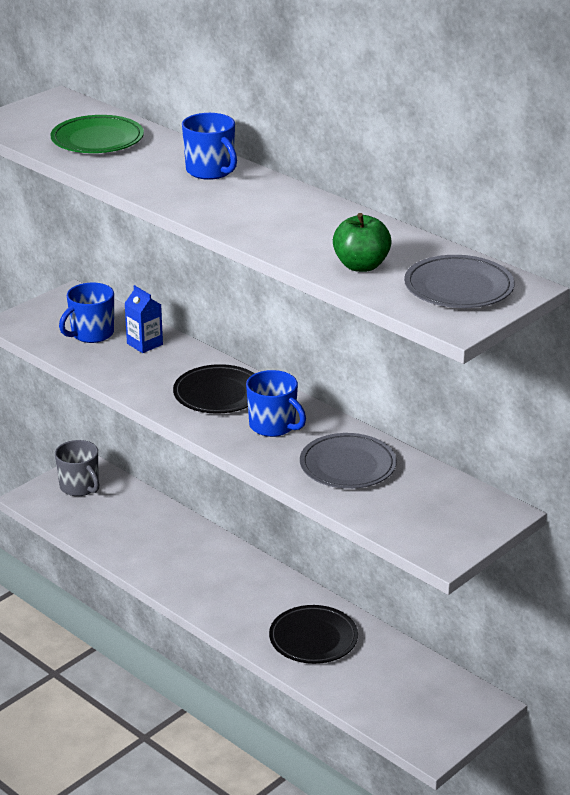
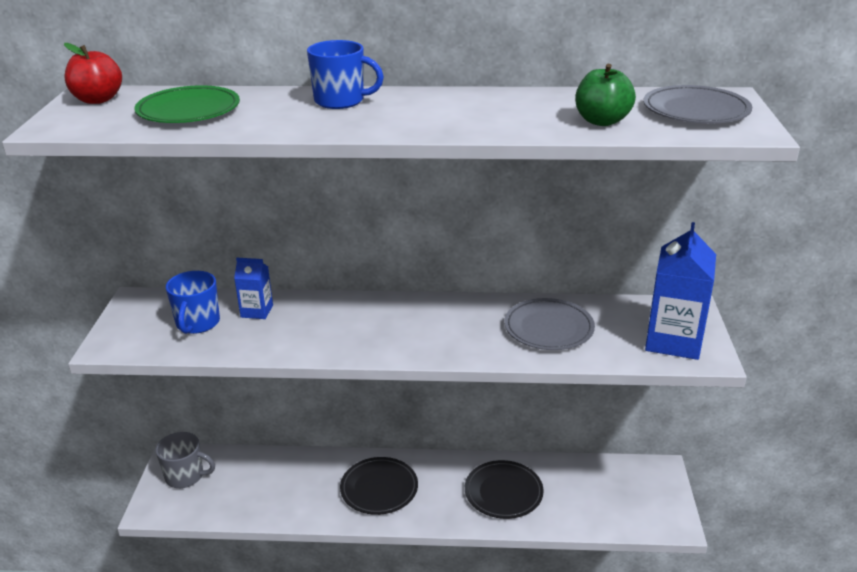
camera: 40 degrees left, 0 degrees up
black plate [173,364,255,414] -> black plate moved to [340,457,418,515]
blue mug [246,370,306,437] -> none
none -> red apple [64,43,122,104]
none -> blue carton [645,222,716,360]

